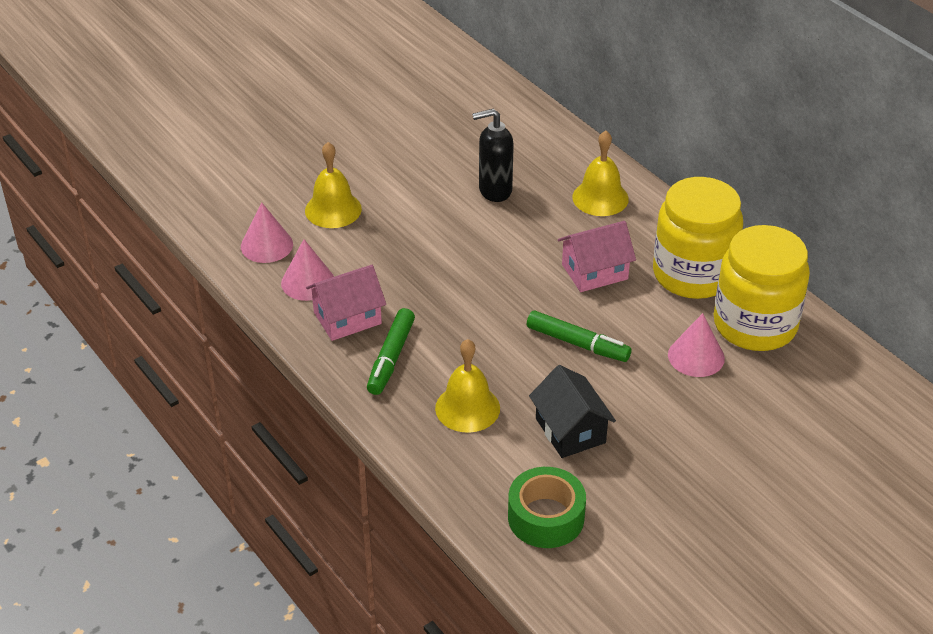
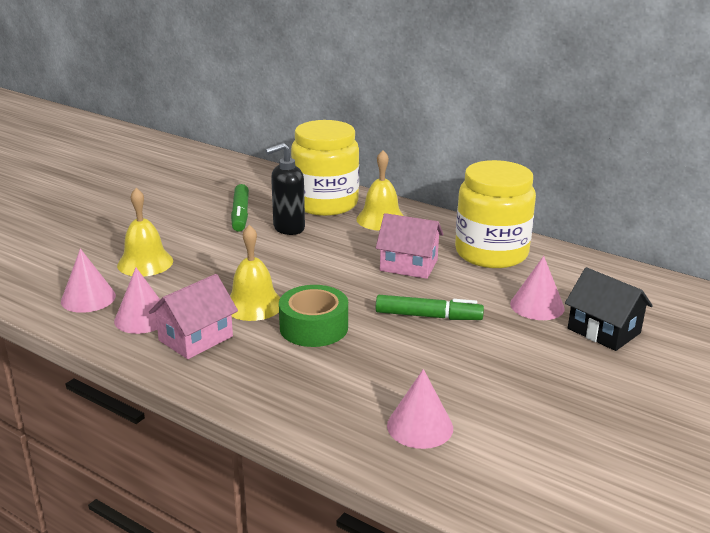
camera: 20 degrees left, 15 degrees down
green marker [367,308,415,395] -> green marker moved to [231,184,249,232]
yellow bell [435,339,500,433] -> yellow bell moved to [230,225,281,321]
green tape [508,467,586,548] -> green tape moved to [279,285,348,347]
black house [529,365,616,458] -> black house moved to [565,267,653,351]
pink house [558,221,636,292] -> pink house turned 60 degrees clockwise [376,213,443,279]
yellow jar [714,225,810,351] -> yellow jar moved to [291,120,359,216]
none -> pink cone [387,369,453,449]

